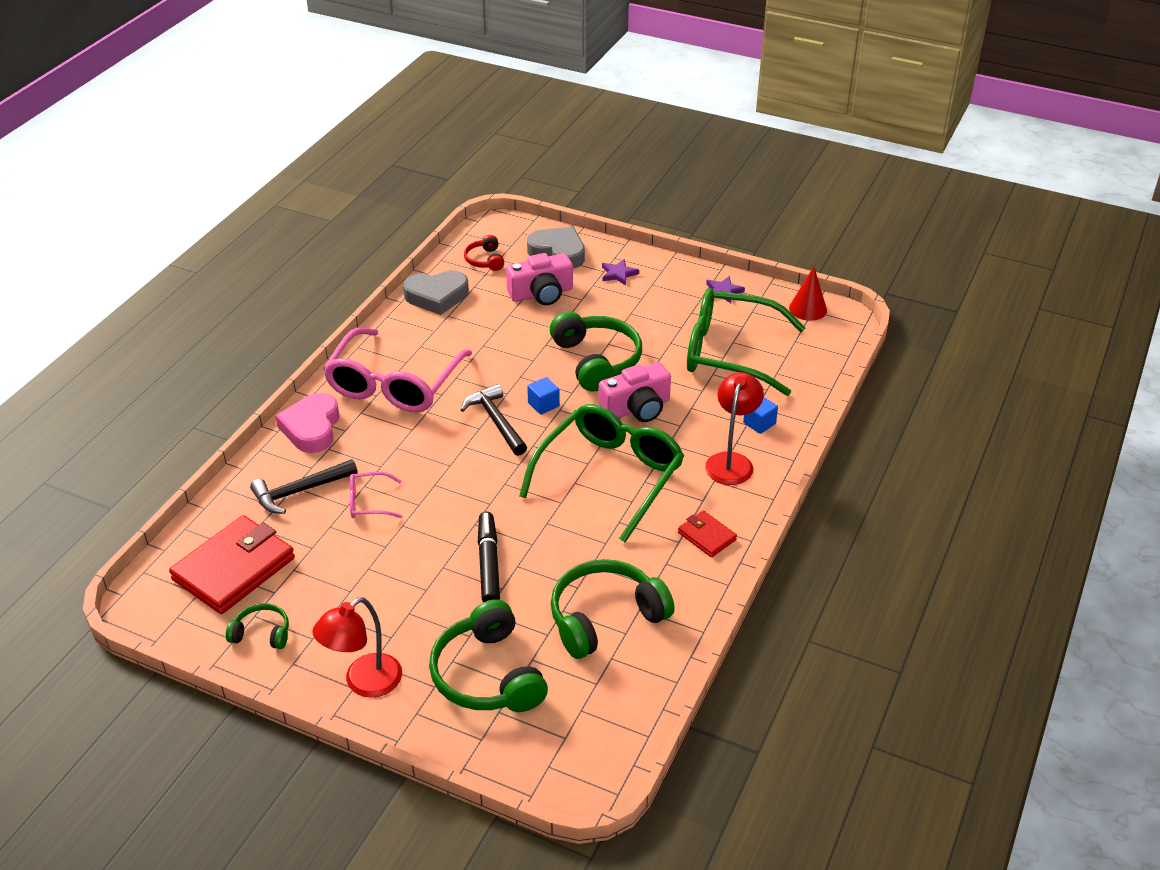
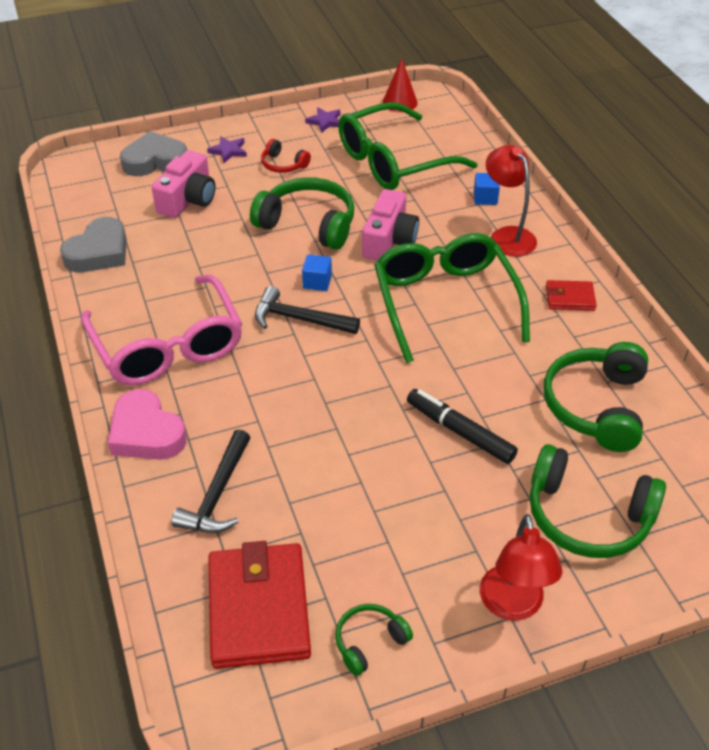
camera: 45 degrees left, 5 degrees up
pink glasses [350,472,403,518] -> none
red headphones [464,235,504,271] -> red headphones moved to [261,139,311,173]

